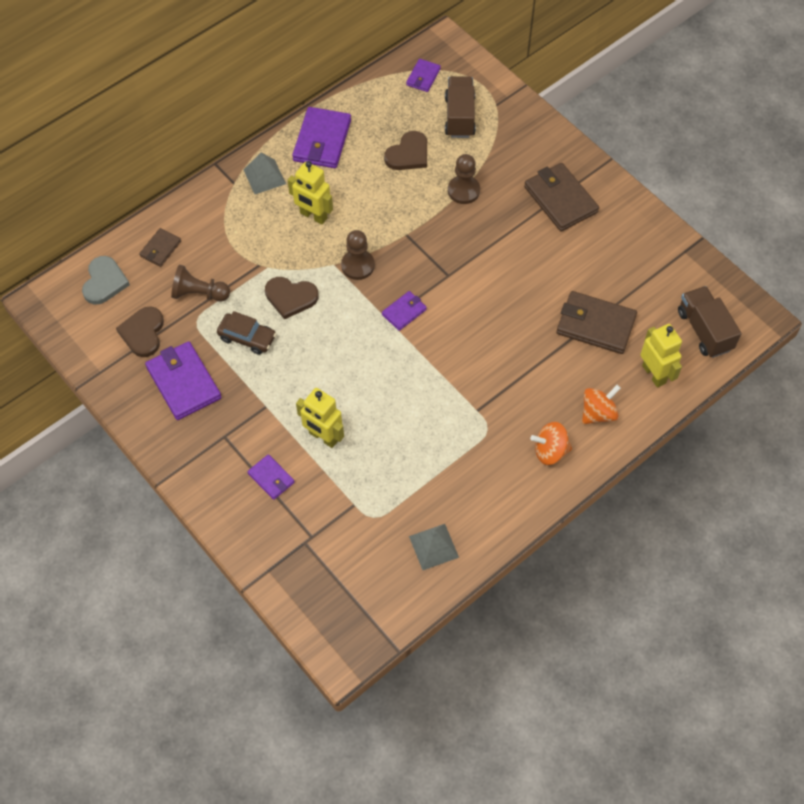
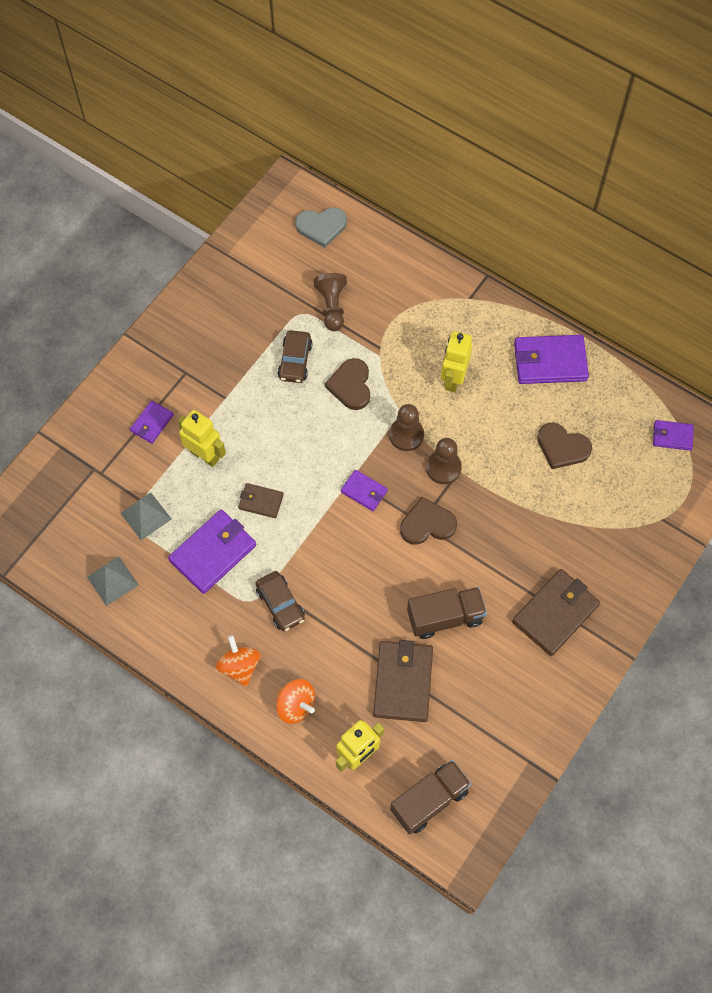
camera: 75 degrees right, 5 degrees up
brown heart [116,306,164,357] -> brown heart moved to [400,497,457,545]
brown wallet [139,228,181,267] -> brown wallet moved to [238,483,284,518]
purple wallet [145,341,221,420] -> purple wallet moved to [168,510,256,594]
grey pyramid [244,153,286,194] -> grey pyramid moved to [120,492,172,540]
yellow robot [296,388,344,448] -> yellow robot turned 105 degrees clockwise [178,410,226,467]
brown truck [445,76,476,138] -> brown truck moved to [407,587,487,639]
brown pawn [448,154,480,204] -> brown pawn moved to [426,438,462,484]
none -> brown car [256,571,305,631]

